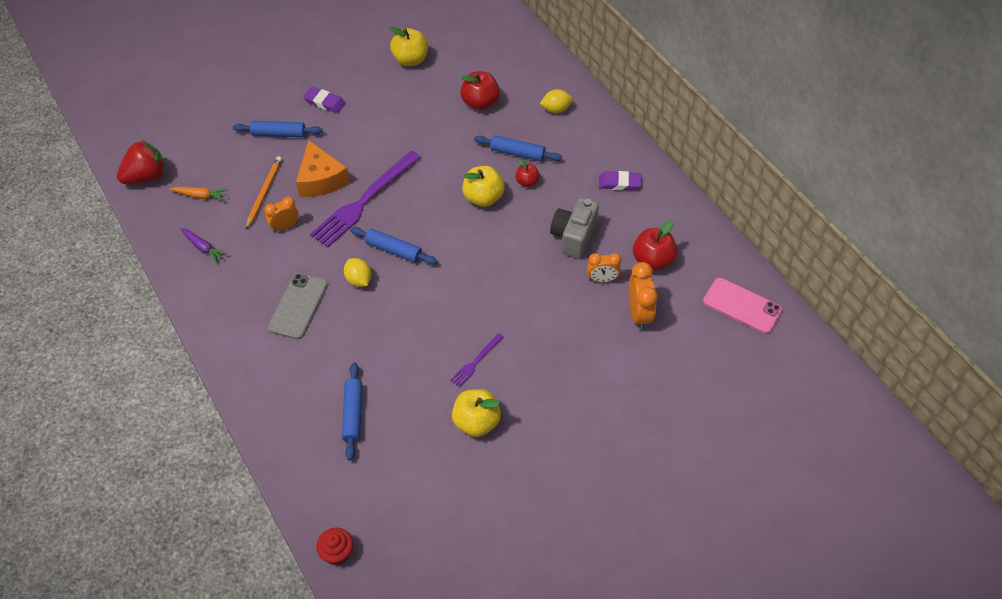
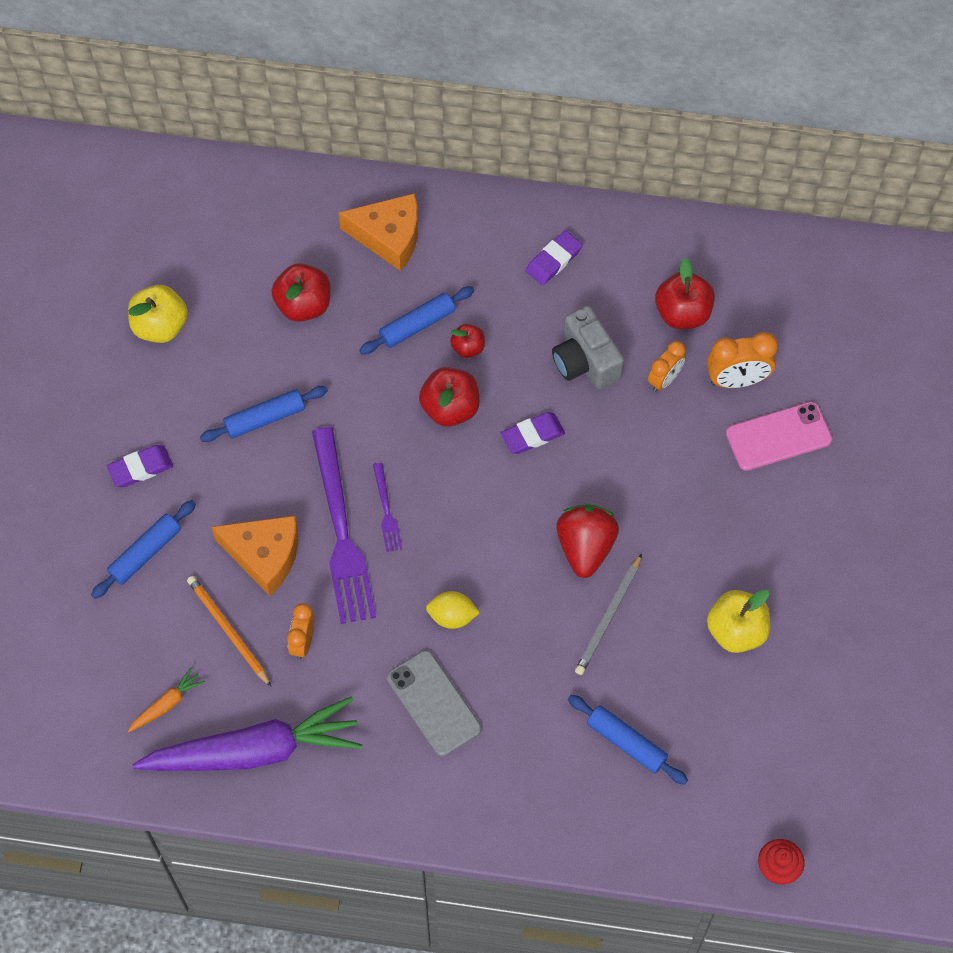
camera: 50 degrees left, 10 degrees up
red strawberry [117,140,166,184] -> red strawberry moved to [556,504,619,578]
purple carrot [180,228,228,263] -> purple carrot [132,697,362,771], size x2.49
blue rolling pin [350,227,437,265] -> blue rolling pin moved to [200,386,328,442]
purple fork [450,333,504,388] -> purple fork moved to [373,463,402,552]
yellow apple [462,166,505,207] -> red apple [419,367,480,427]
yellow lemon [540,89,573,113] -> orange cheese [338,193,418,271]
orange clock [629,262,658,330] -> orange clock turned 135 degrees clockwise [707,332,778,388]
pink phone [703,278,783,334] -> pink phone moved to [726,402,832,471]
none -> purple eraser [501,412,565,454]
none -> grey pencil [575,554,642,675]

